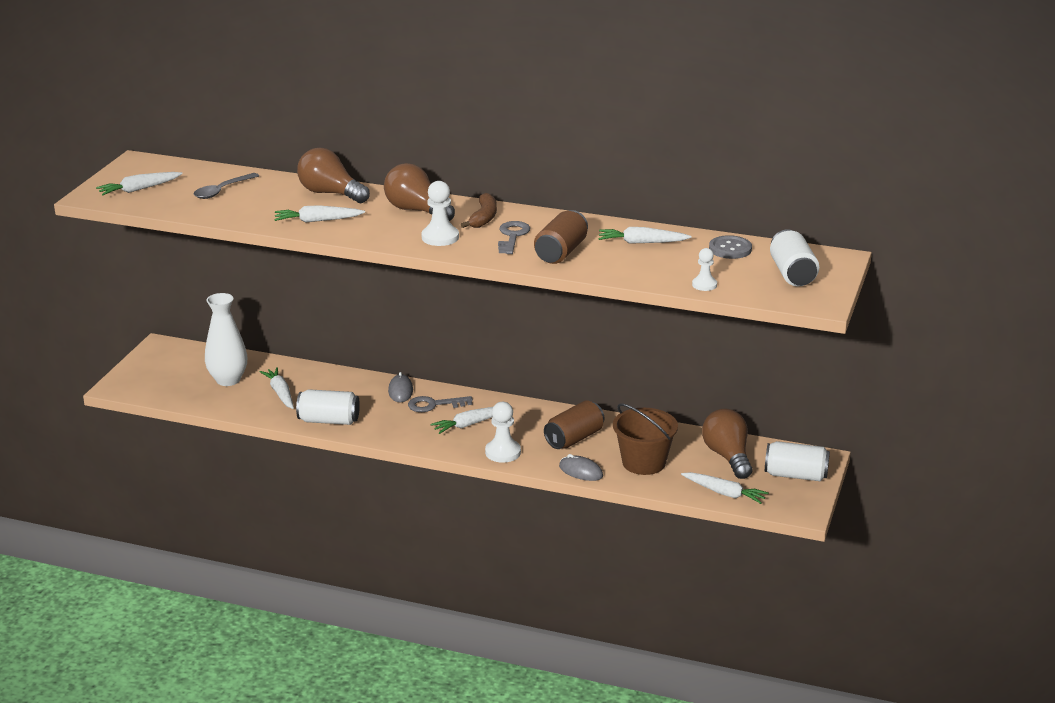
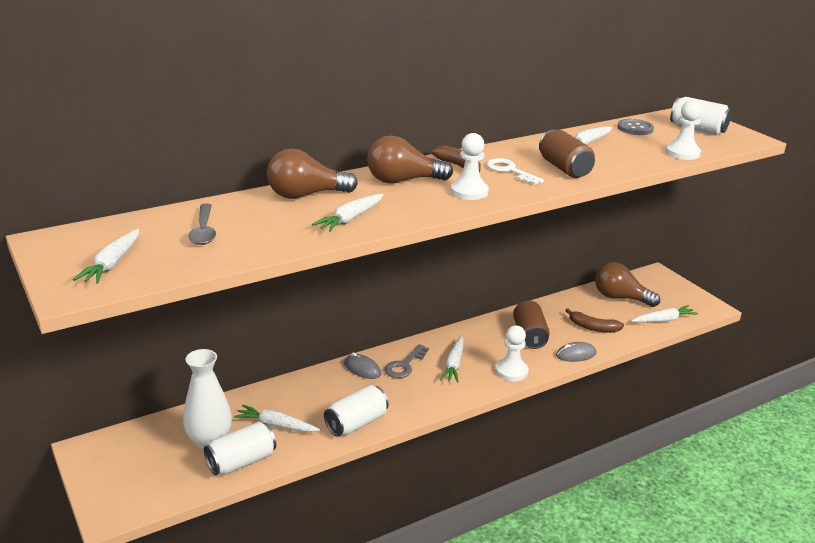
camera: 50 degrees left, 0 degrees up
grey key [498,221,530,254] -> white key [486,158,544,185]
brown bucket [613,403,678,475] -> brown banana [565,308,624,333]
white pawn [692,248,717,291] -> white pawn [666,100,702,160], size x1.59
white can [765,441,830,481] -> white can moved to [204,422,276,475]

